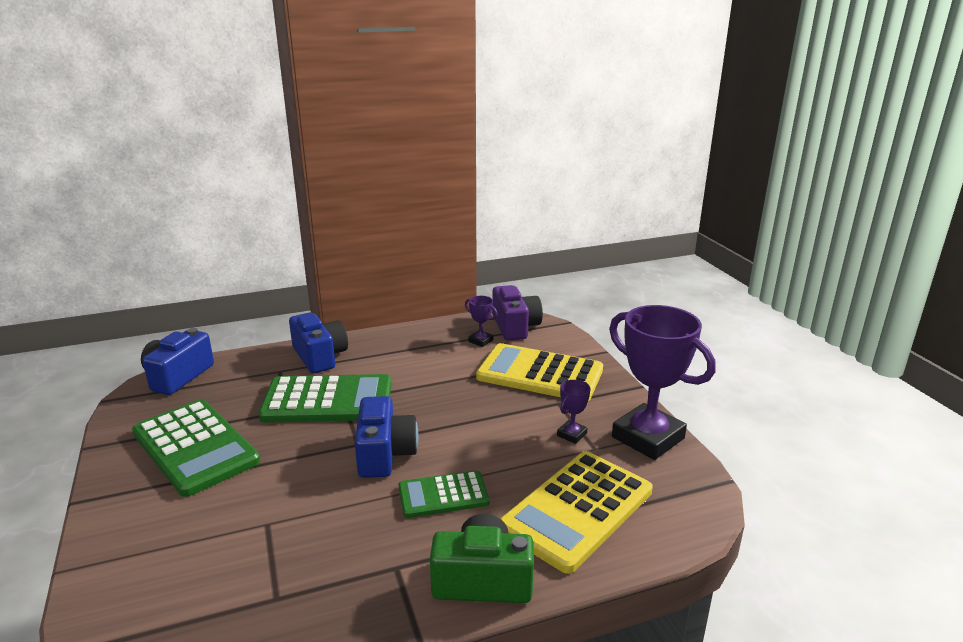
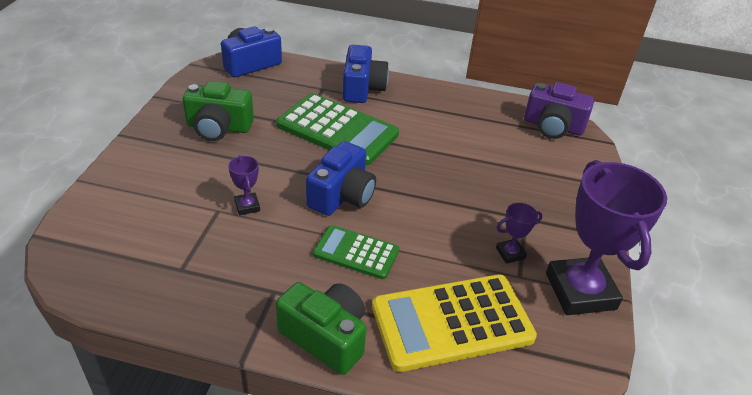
camera: 30 degrees right, 15 degrees up
green calculator [132,399,260,497] -> green camera [183,81,254,141]
purple trophy [465,296,498,347] -> purple trophy moved to [228,155,260,215]
yellow calculator [476,343,603,401] -> none
purple camera [492,285,543,341] -> purple camera turned 90 degrees clockwise [524,82,594,139]

